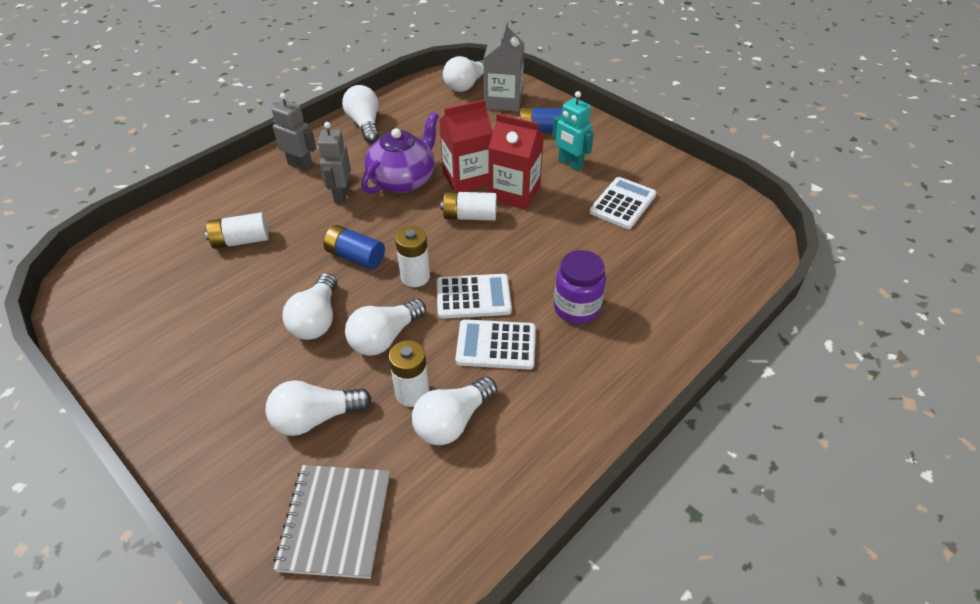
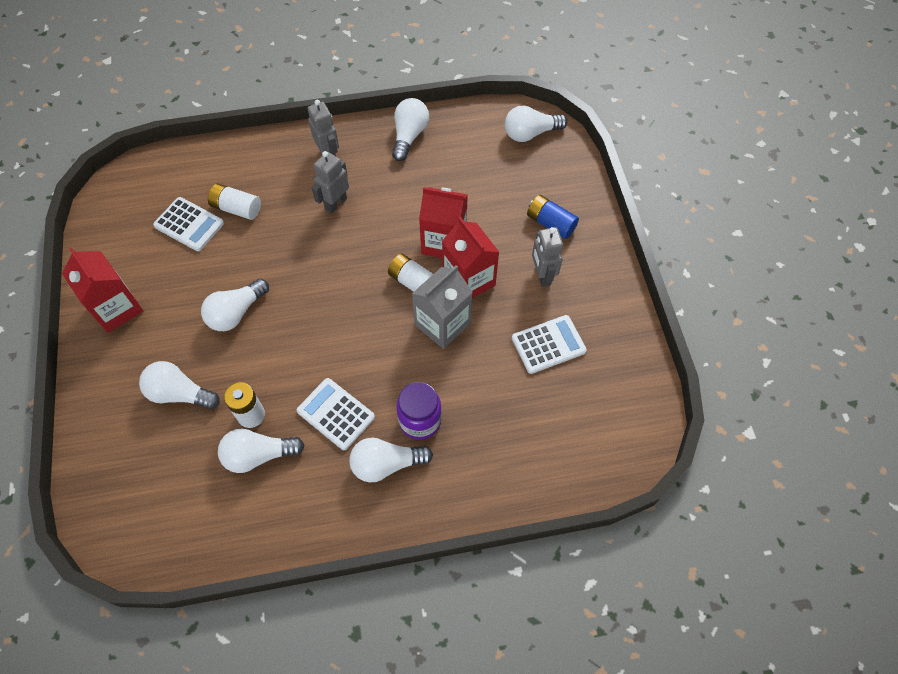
camera: 35 degrees right, 15 degrees up
grey notebook [274,465,390,579] -> none
blue battery [323,225,385,269] -> none
white light bulb [345,299,426,356] -> white light bulb moved to [349,438,433,482]
purple teapot [361,112,439,194] -> none
white battery [395,226,430,287] -> none
white calculator [437,274,512,319] -> white calculator moved to [153,197,224,251]
grey carton [484,21,524,111] -> grey carton moved to [412,265,472,349]
turquoise robot [552,91,594,171] -> grey robot [532,227,563,287]
none -> red carton [62,248,143,333]

